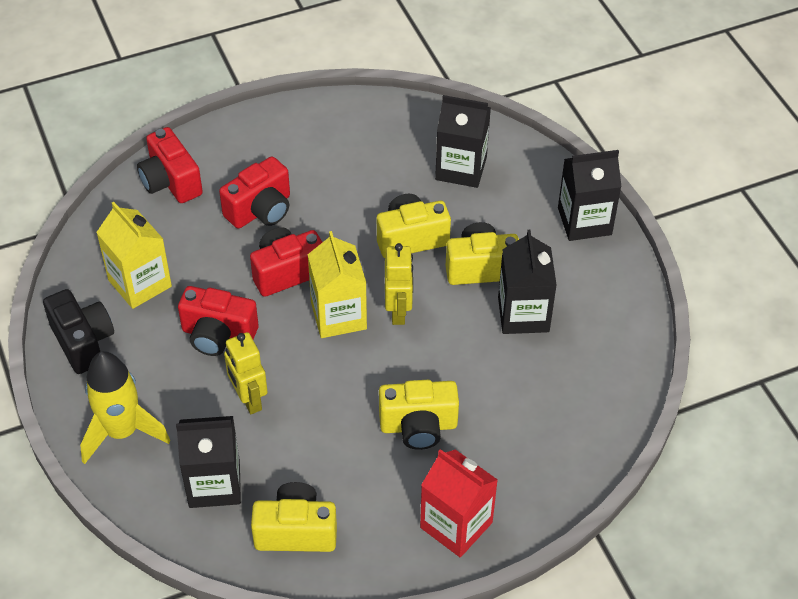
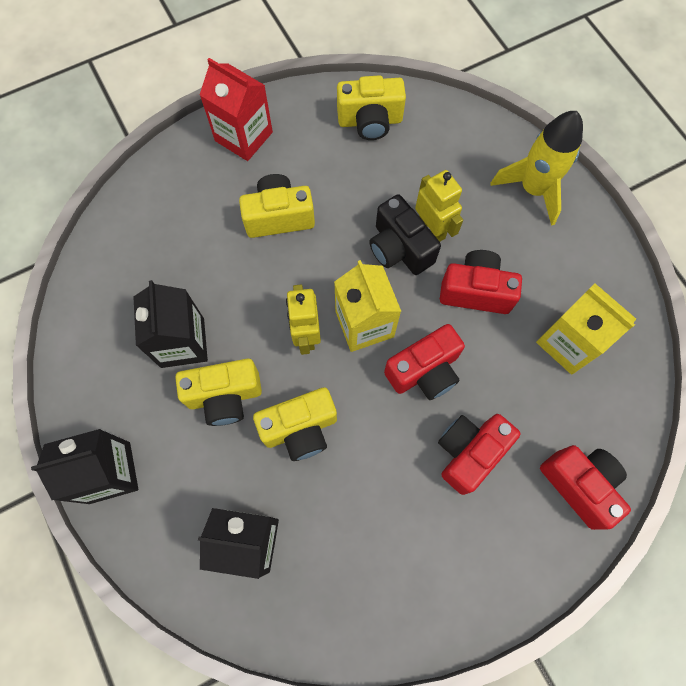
camera: 175 degrees right, 20 degrees up
black camera [43,289,114,374] -> black camera moved to [369,194,441,275]
black carton [176,416,241,508] -> none

